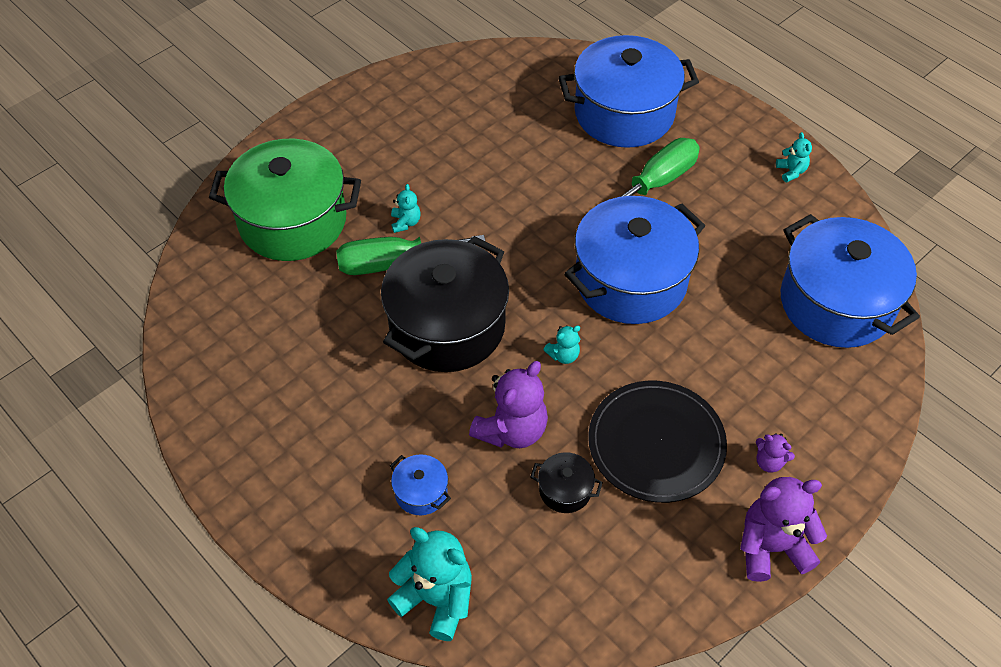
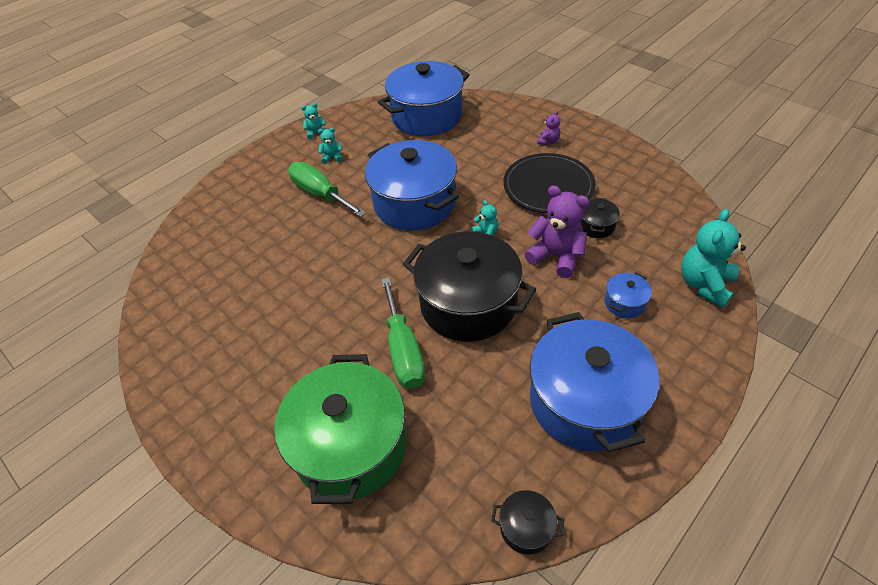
camera: 90 degrees left, 5 degrees down
turquoise teddy bear [391,184,421,233] -> turquoise teddy bear moved to [318,128,343,164]
blue pot [558,35,699,148] -> blue pot moved to [530,312,659,452]
purple teddy bear [740,477,827,582] -> none
none -> black pot [491,490,564,555]

